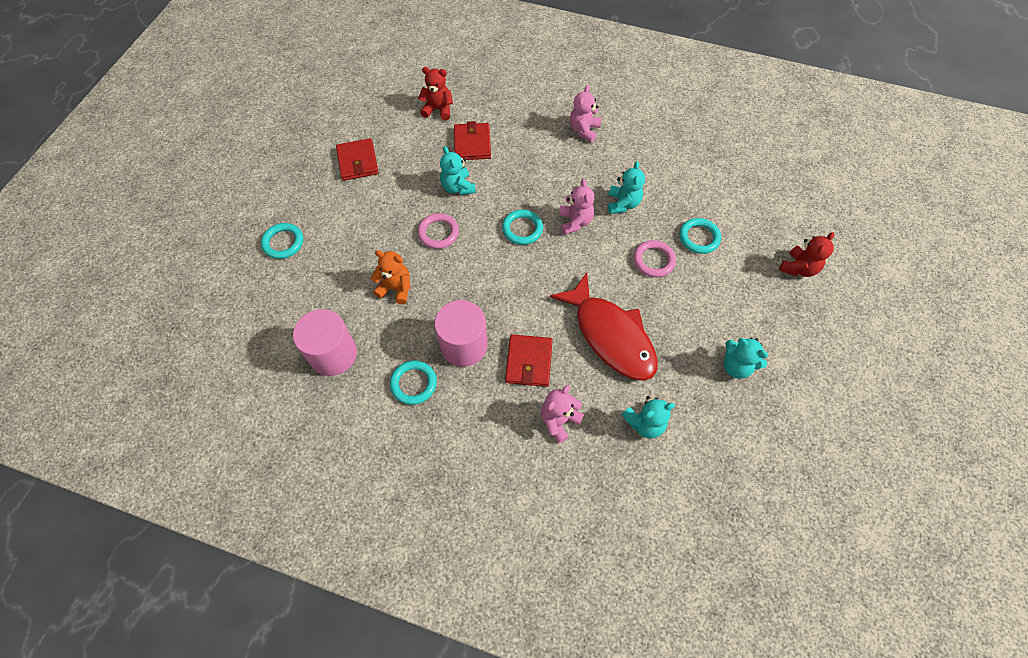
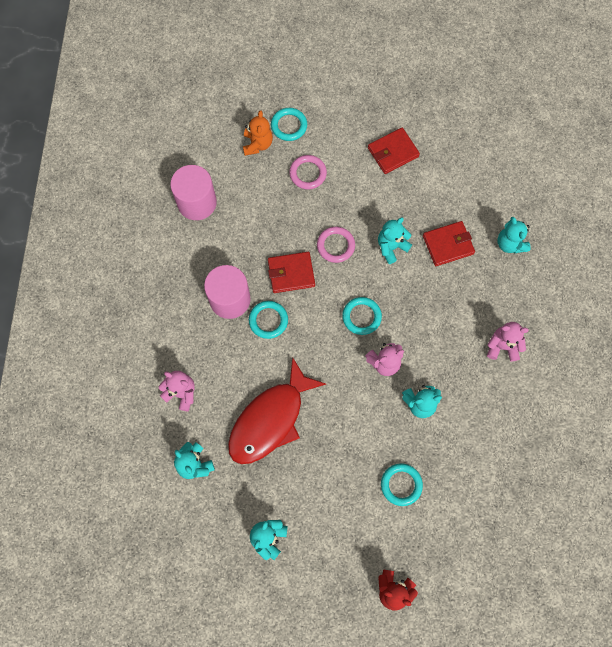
camera: 75 degrees right, 10 degrees up
orange teddy bear [371,250,411,304] -> orange teddy bear moved to [243,110,273,156]
turquoise ring [390,360,437,405] -> turquoise ring moved to [249,301,288,339]
red teddy bear [418,67,453,120] -> none
red wallet [505,334,553,387] -> red wallet moved to [268,252,315,293]
pink ring [634,240,676,277] -> pink ring moved to [289,155,327,189]
none -> turquoise teddy bear [497,217,531,254]

